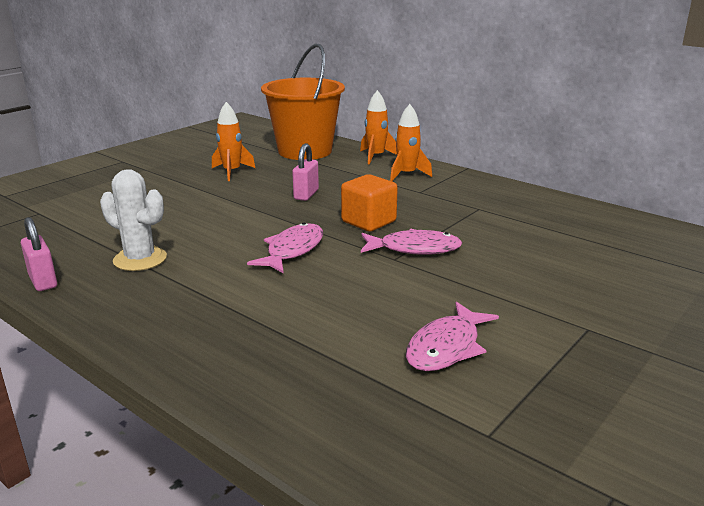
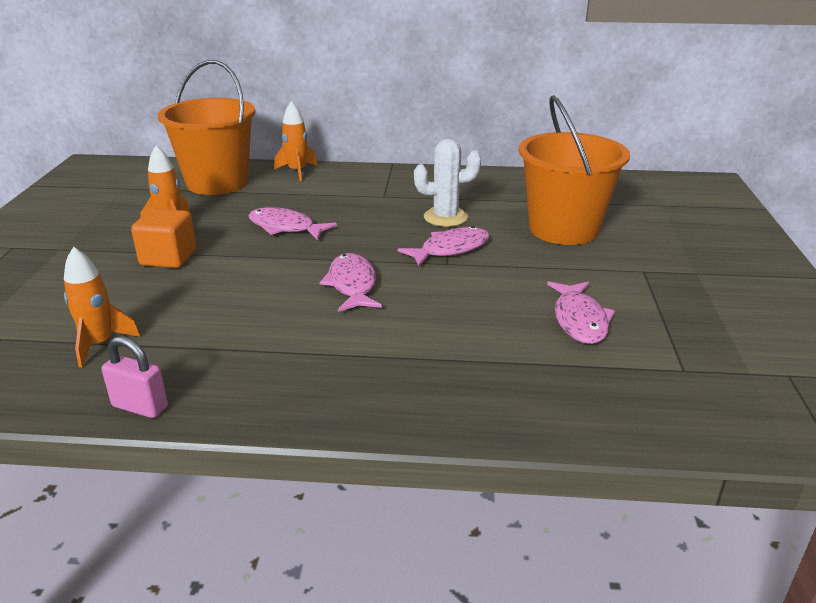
camera: 35 degrees left, 5 degrees up
white cactus [100,169,167,271] -> white cactus moved to [414,139,481,227]
pink padlock [292,143,319,201] -> pink fish [248,207,337,240]
orange cube [341,174,398,231] -> orange cube moved to [131,209,196,268]
orange rocket [390,104,432,181] -> orange rocket moved to [64,247,140,368]
none -> orange bucket [519,95,630,245]

